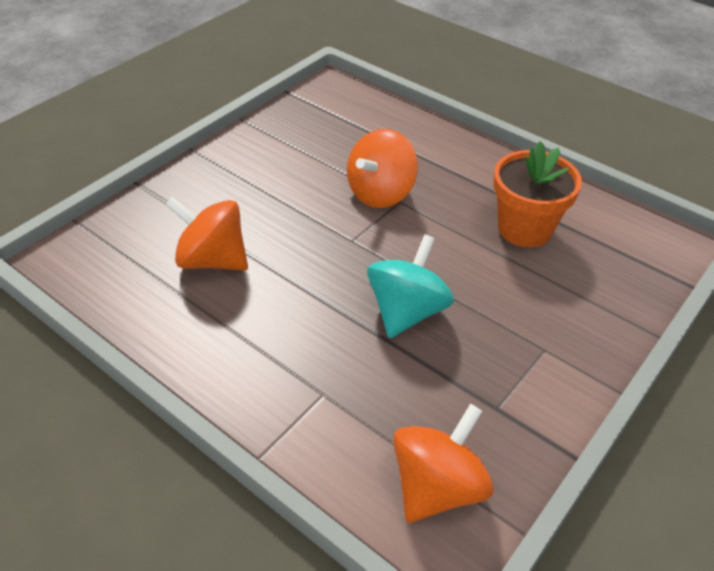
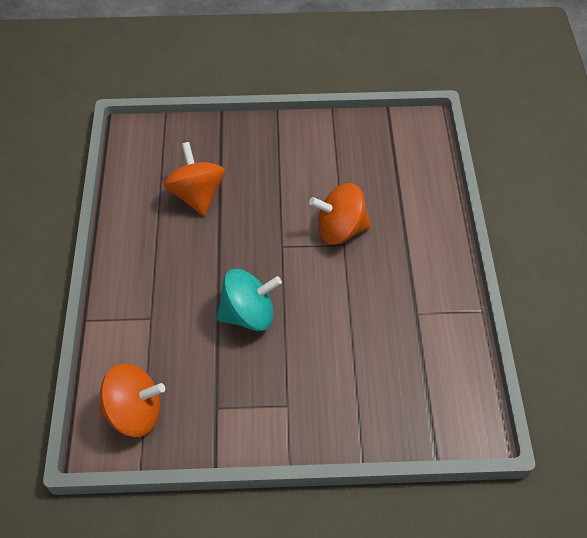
camera: 50 degrees right, 10 degrees up
orange flower pot [493,141,582,247] -> none

